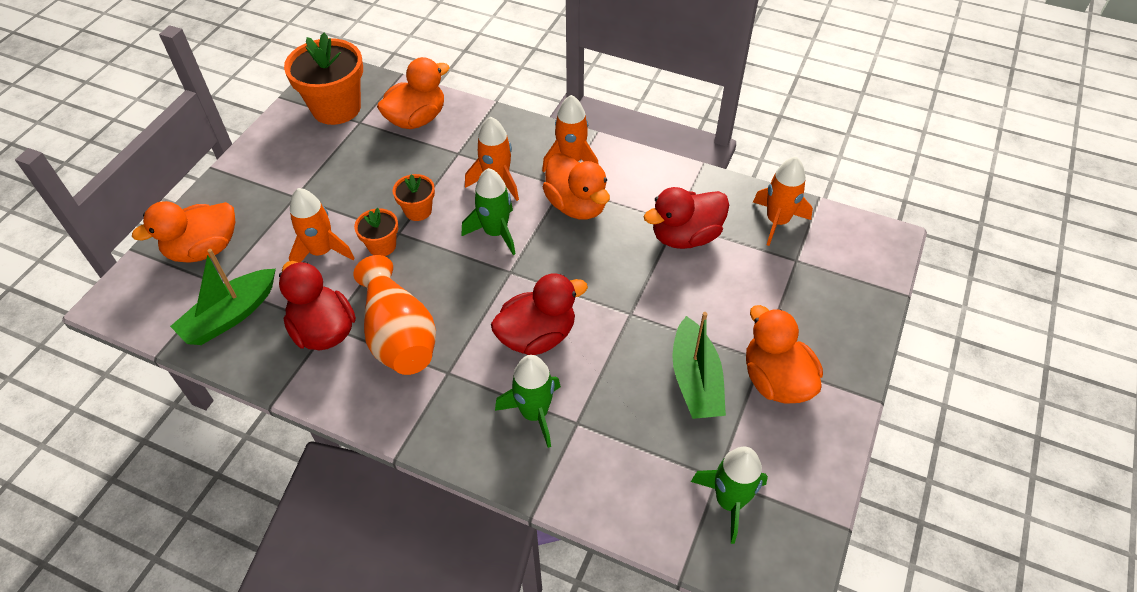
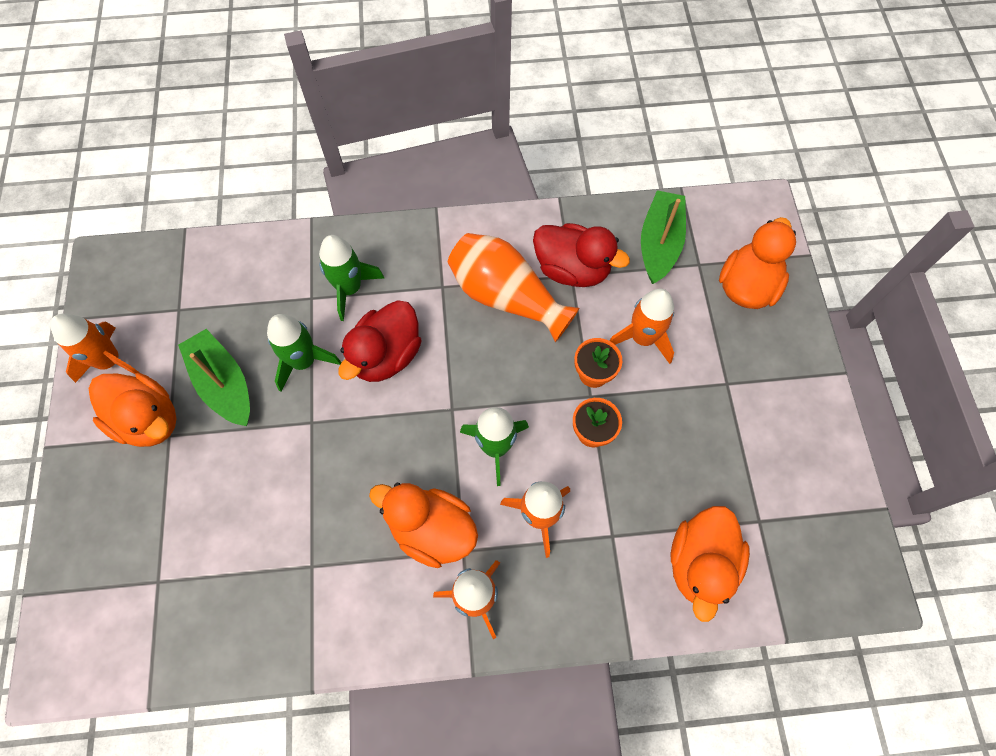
camera: 150 degrees right, 15 degrees up
orange flower pot [284,33,363,125] -> none
red duck [644,187,729,249] -> none
green rocket [691,447,768,544] -> green rocket moved to [267,314,341,392]
orange rocket [753,157,813,246] -> orange rocket moved to [50,314,140,383]

